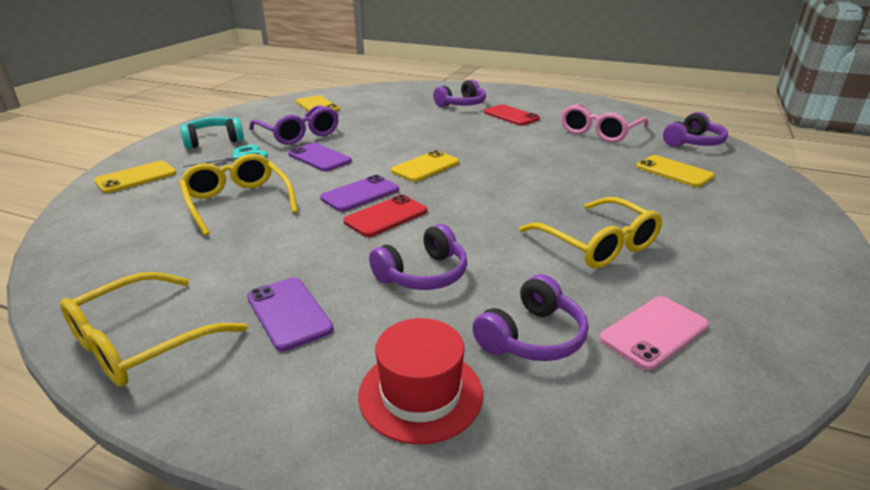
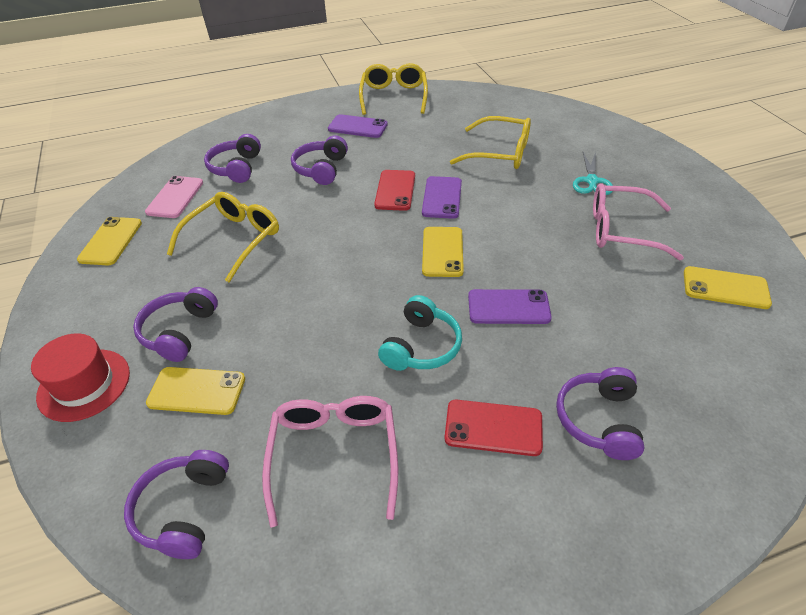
camera: 140 degrees right, 15 degrees up
yellow phone [94,161,176,193] -> yellow phone moved to [77,217,142,265]
turquoise headphones [180,117,244,149] -> turquoise headphones moved to [378,295,462,371]
purple glasses [249,105,339,145] -> pink glasses [593,183,684,260]
purple phone [288,143,352,171] -> purple phone moved to [468,289,552,324]
red hat [358,318,483,444] -> red hat moved to [31,334,130,422]
yellow glasses [519,197,662,269] -> yellow glasses turned 105 degrees clockwise [167,192,279,283]
none -> purple headphones [133,287,218,362]

